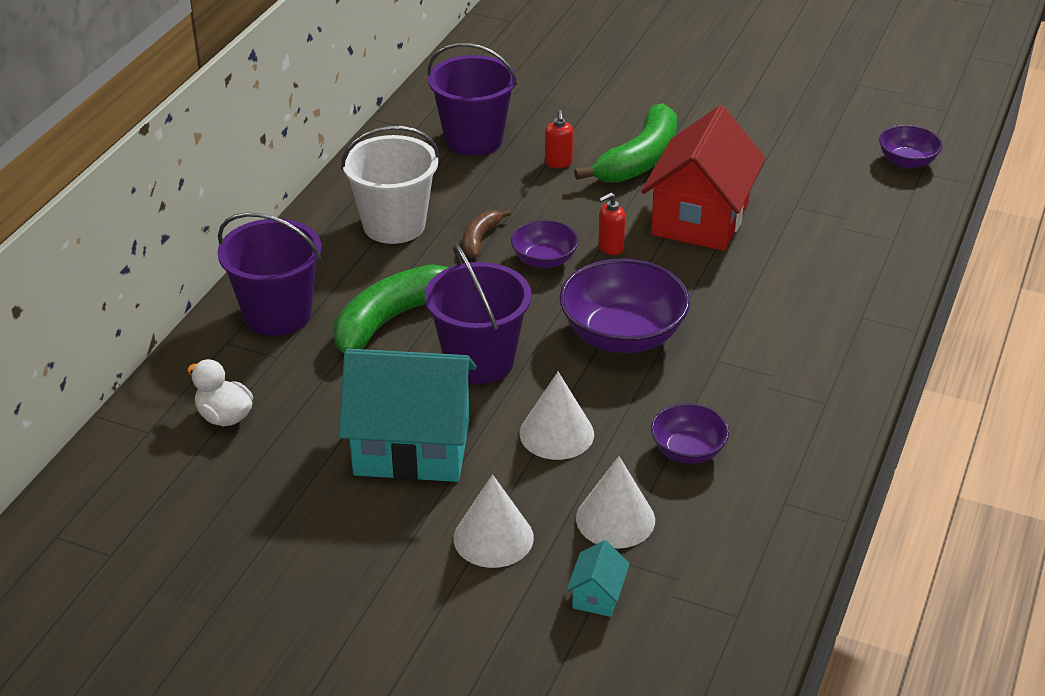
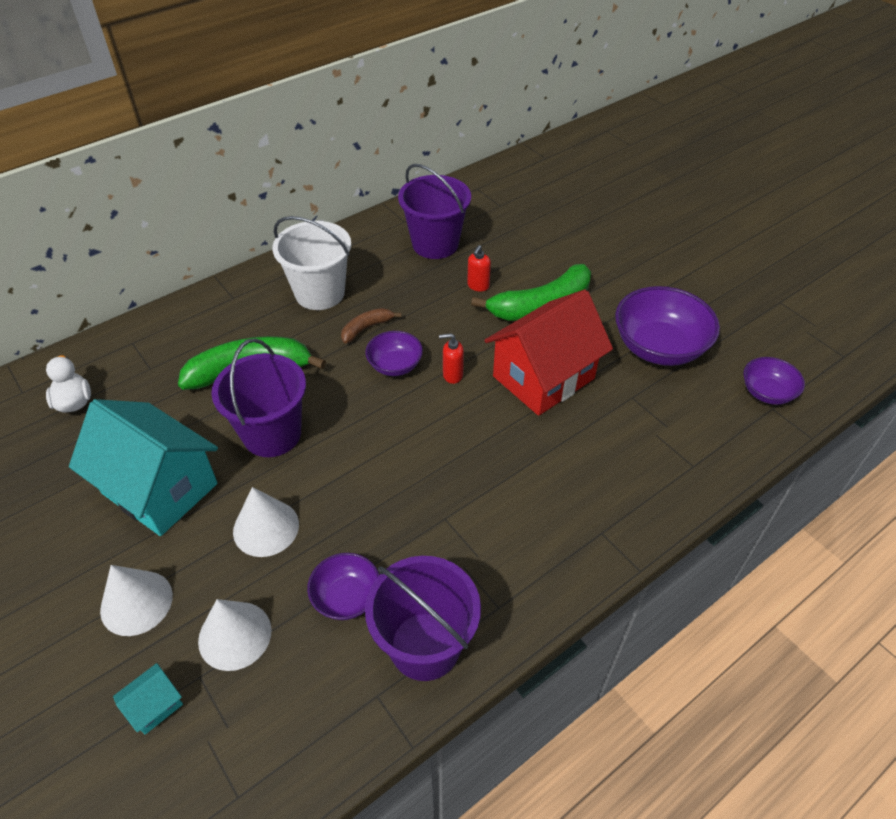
camera: 30 degrees right, 10 degrees up
purple bucket [217,212,322,336] -> purple bucket moved to [365,556,481,681]
purple bowl [560,259,690,353] -> purple bowl moved to [615,286,720,366]

